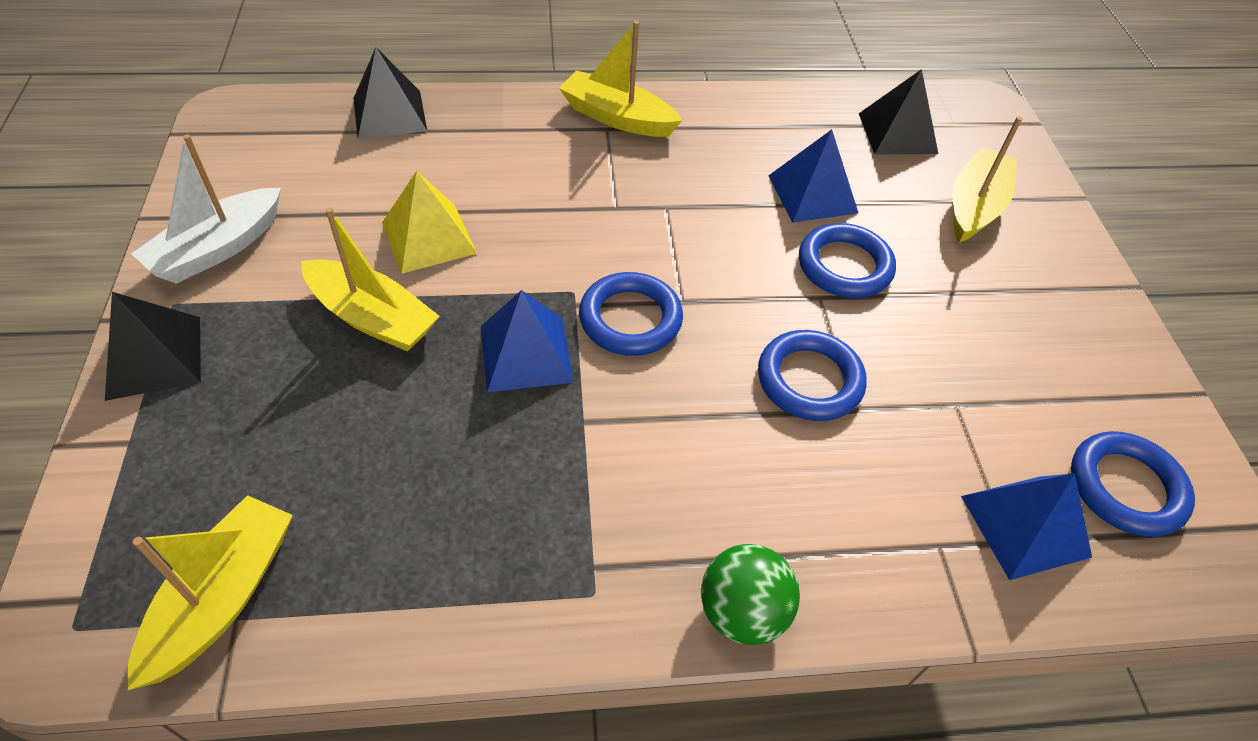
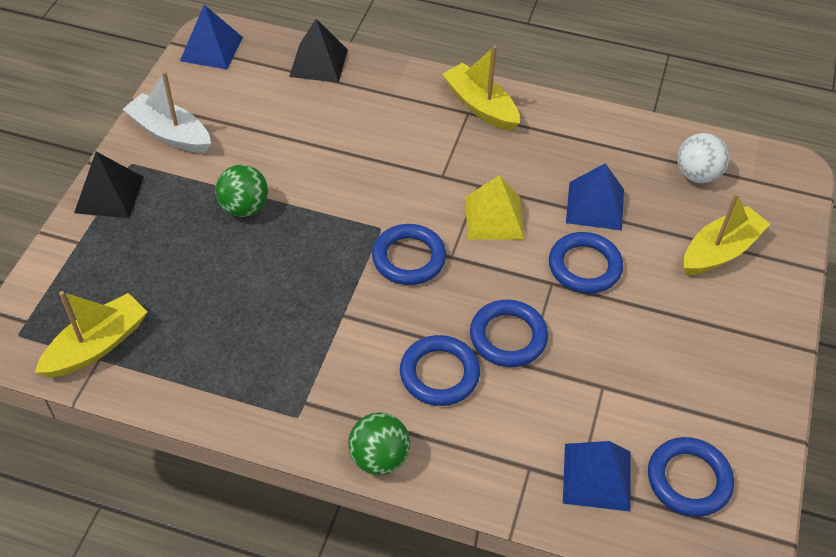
camera: 25 degrees right, 0 degrees up
white boat [131,134,281,284] -> white boat turned 60 degrees clockwise [123,71,211,153]
yellow boat [301,207,440,352] -> green ball [215,164,268,217]
yellow pyramid [382,171,477,273] -> yellow pyramid moved to [465,175,524,240]
blue pyramid [481,290,573,392] -> blue pyramid moved to [180,5,243,69]
black pyramid [859,69,938,154] -> white ball [677,133,729,184]
none -> blue ring [400,335,480,406]

